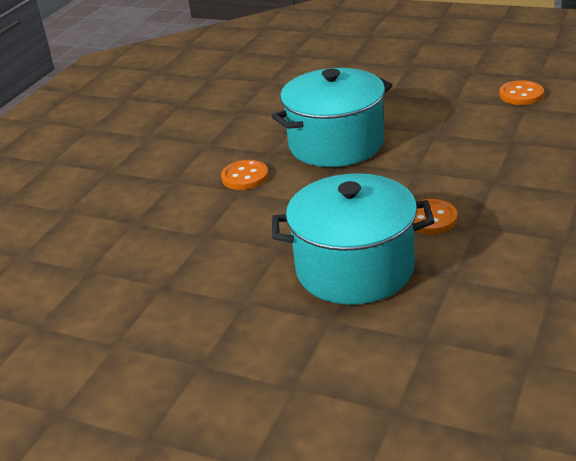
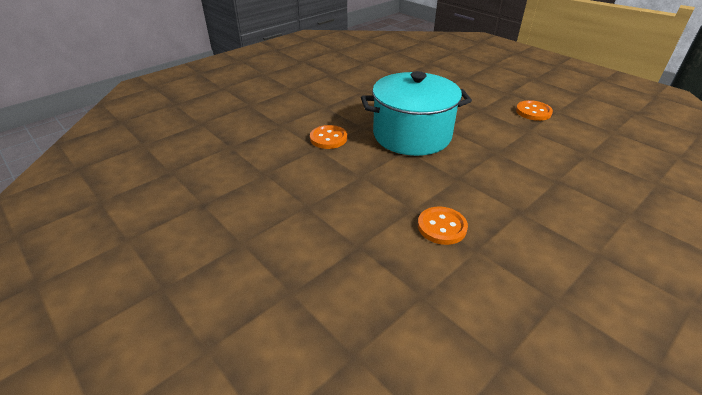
camera: 20 degrees right, 5 degrees up
turquoise pot [272,173,435,305] -> none
orange button [499,80,544,105] -> orange button moved to [516,100,553,121]

